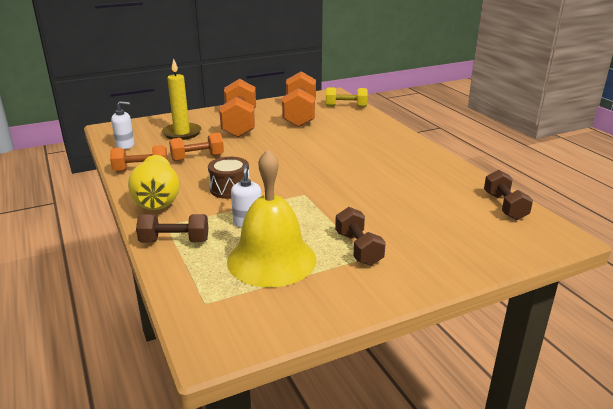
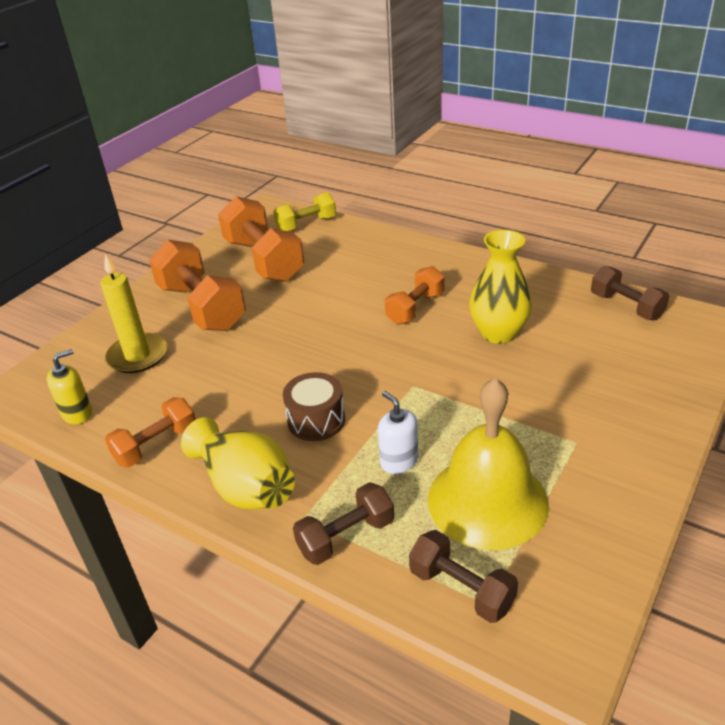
camera: 30 degrees left, 10 degrees up
white soap dispenser [111,101,135,149] -> yellow soap dispenser [47,349,92,424]
orange dumbbell [169,133,224,161] -> orange dumbbell moved to [385,266,444,325]
brown dumbbell [335,207,386,266] -> brown dumbbell moved to [409,530,518,623]
none -> yellow vase [469,230,532,344]

